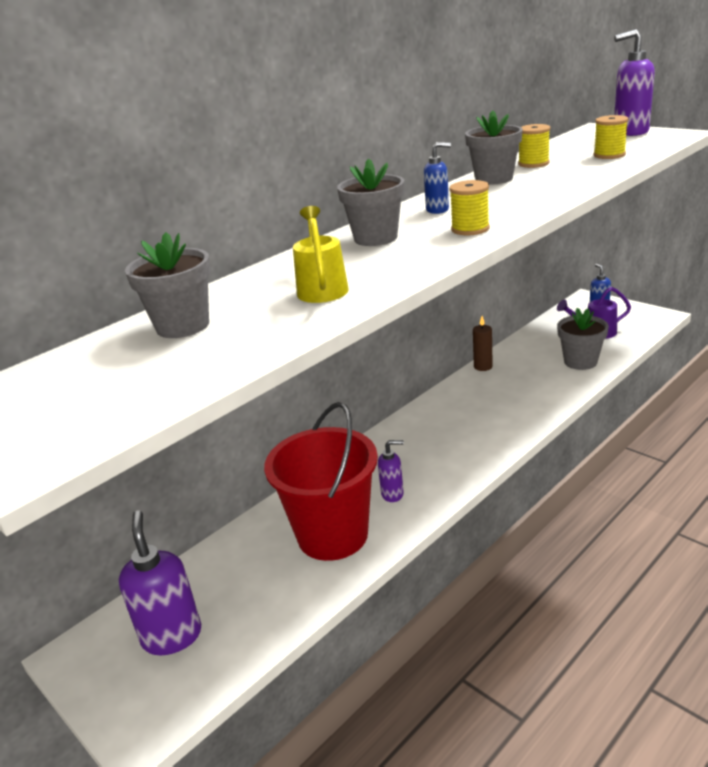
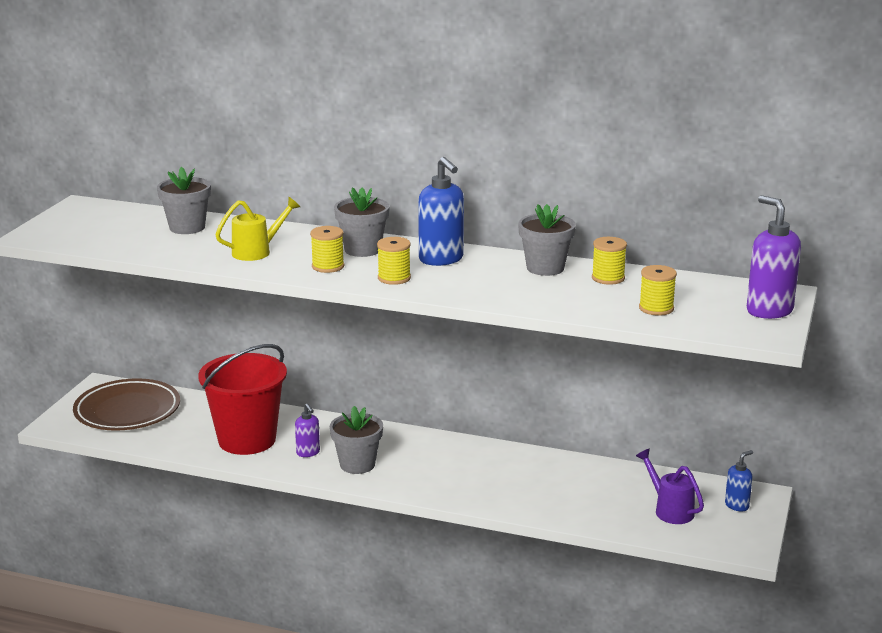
camera: 60 degrees right, 5 degrees down
purple soap dispenser [119,510,201,655] -> brown plate [73,378,180,431]
blue soap dispenser [424,142,451,214] -> blue soap dispenser [418,157,464,266], size x1.79
brown candle [473,316,493,371] -> none
grey flower pot [557,308,609,370] -> grey flower pot moved to [330,406,383,474]
none -> yellow spool [310,226,344,273]

